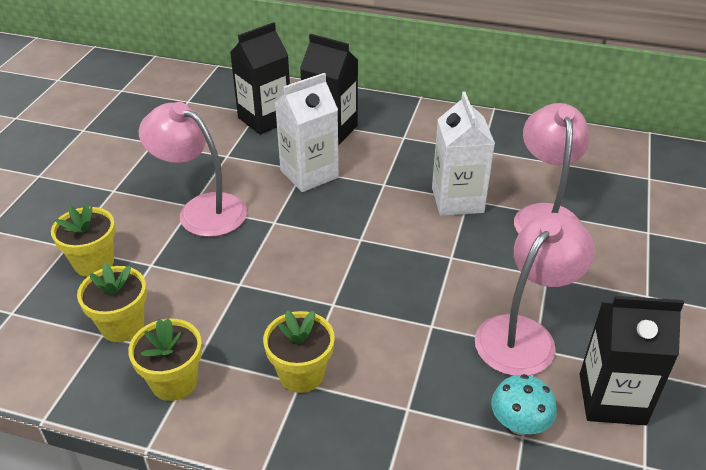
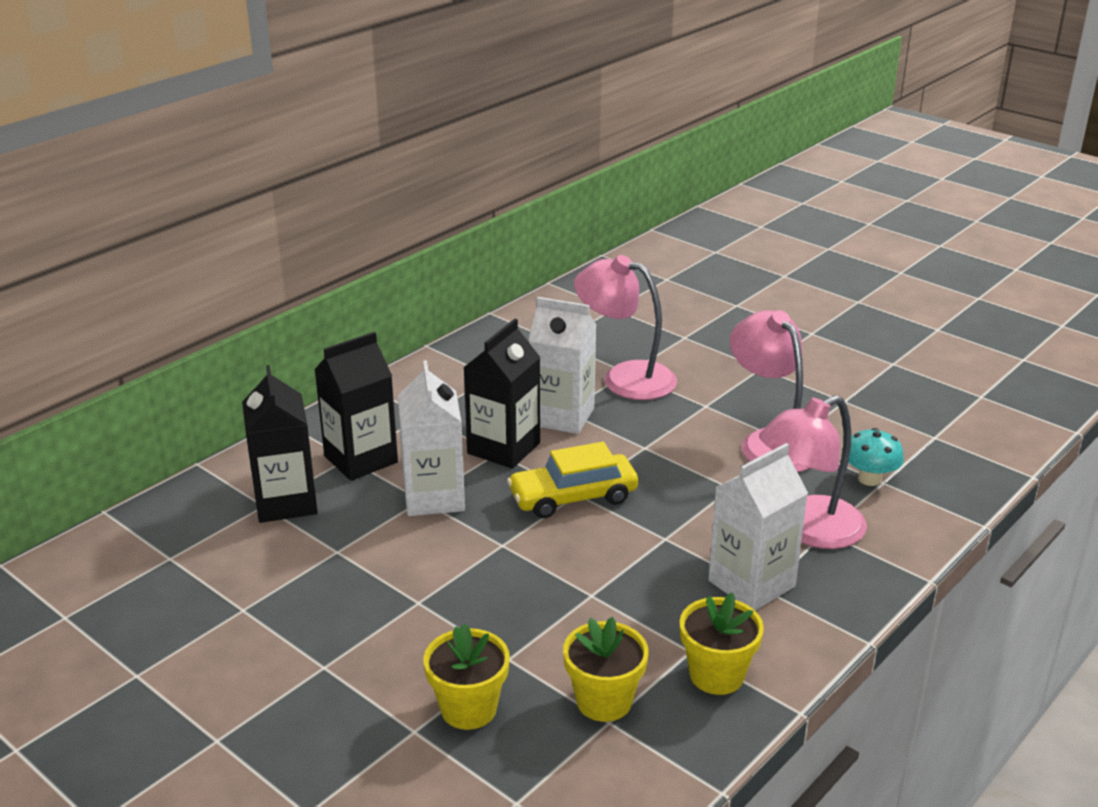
camera: 65 degrees left, 10 degrees down
pink lamp [139,102,247,237] -> pink lamp moved to [759,395,867,549]
yellow flower pot [263,310,335,393] -> white carton [708,443,808,611]
black carton [580,296,684,425] -> black carton moved to [463,319,540,469]
none -> yellow car [507,442,638,518]

